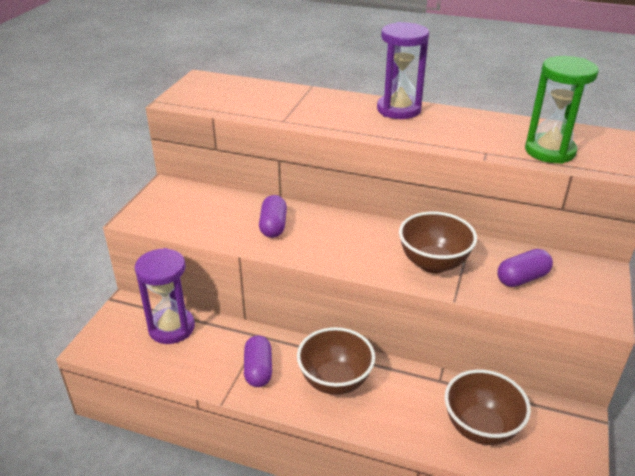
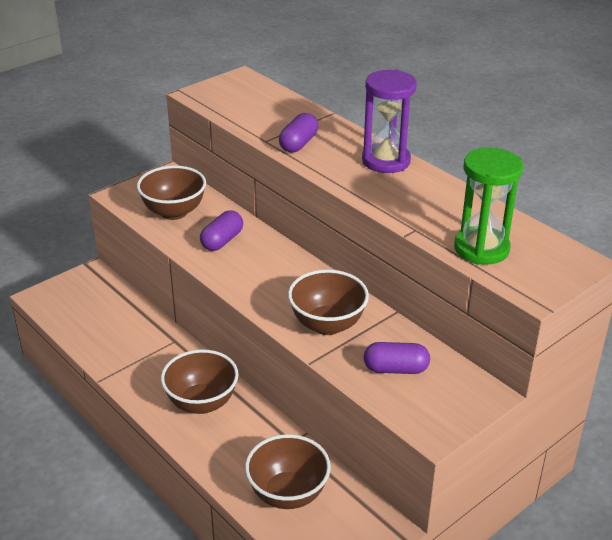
camera: 30 degrees right, 0 degrees up
purple hourglass [135,248,195,344] -> none
purple capsule [244,335,272,387] -> purple capsule moved to [279,113,318,153]
none -> brown bowl [137,166,206,220]

